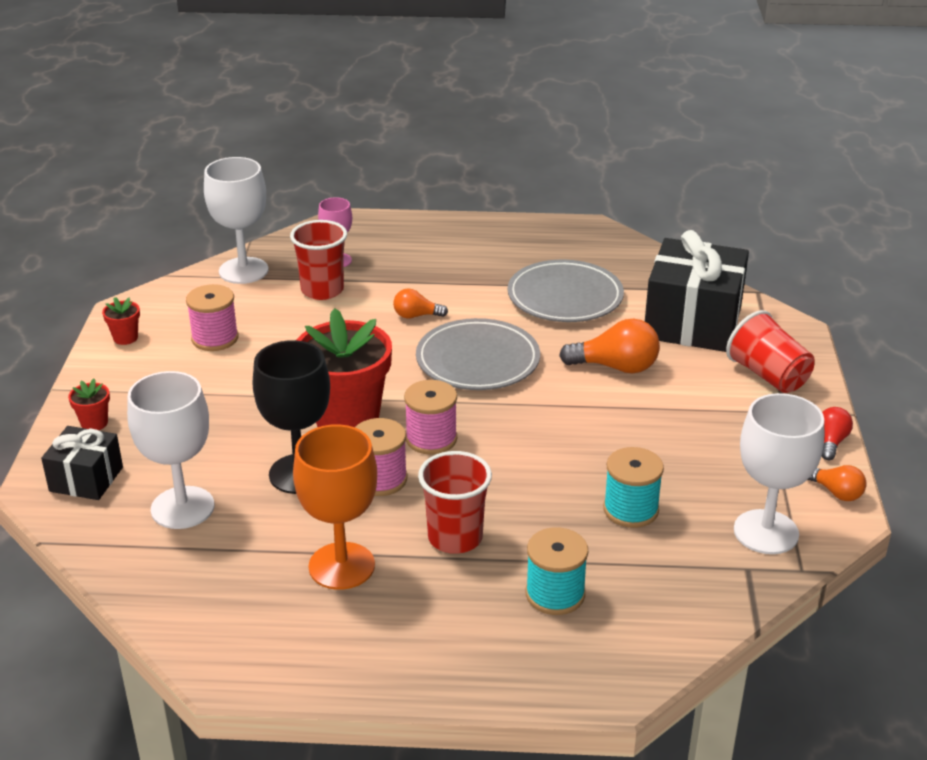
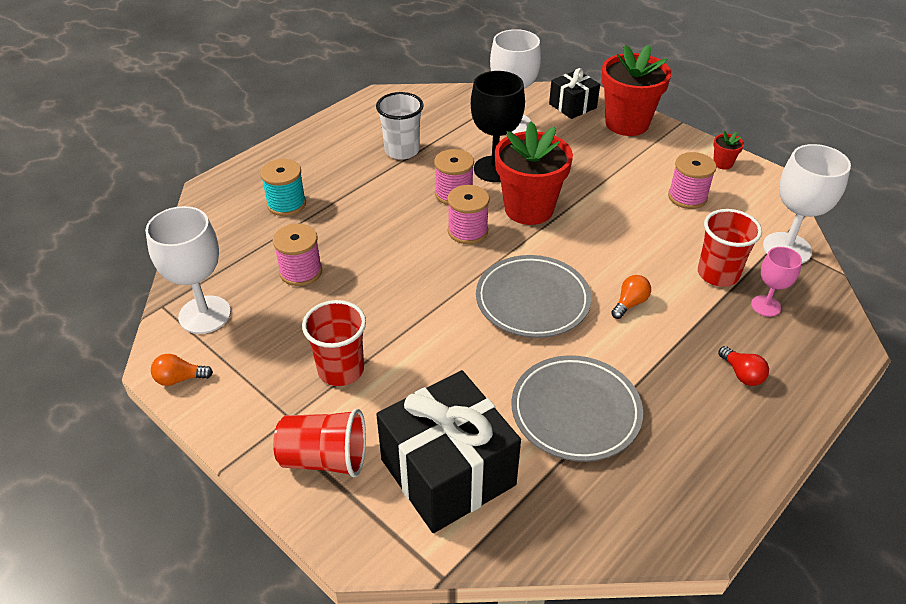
camera: 130 degrees right, 10 degrees up
red flower pot [68,378,110,430] -> red flower pot [601,45,671,136], size x2.42
orange goblet [293,424,377,590] -> white cup [376,92,424,160]
red cup [418,451,492,554] -> red cup moved to [302,300,366,386]
orange light bulb [559,319,660,373] -> none
turquoise spool [603,447,664,528] -> pink spool [273,224,322,286]
red light bulb [822,407,853,460] -> red light bulb moved to [718,346,769,386]

